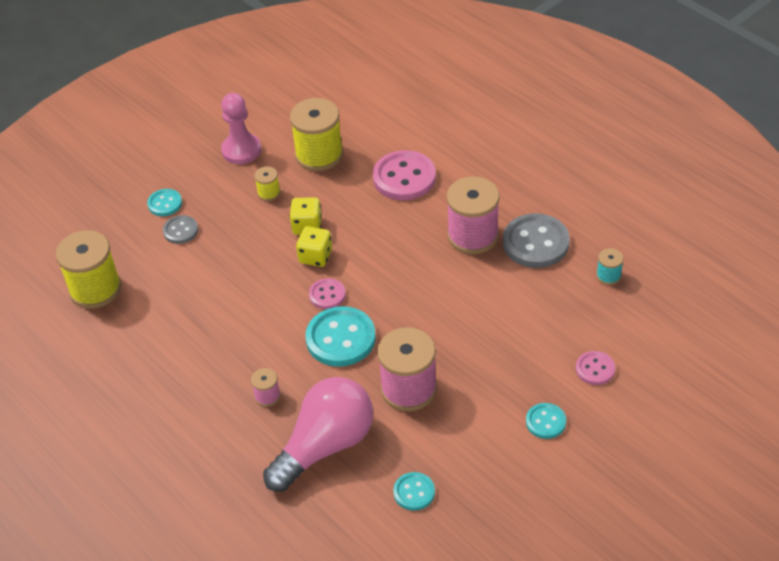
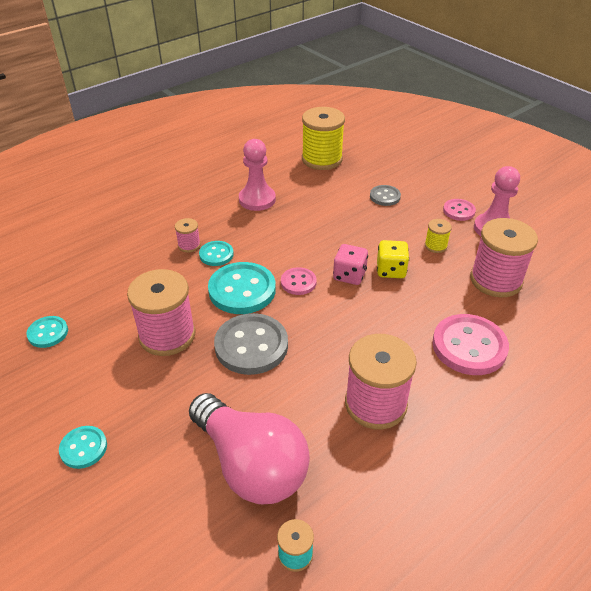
camera: 90 degrees right, 5 degrees down
turquoise button [147,189,182,216] -> turquoise button moved to [199,241,234,266]
pink light bulb [263,377,373,492] -> pink light bulb moved to [189,393,310,504]
yellow spool [290,98,343,171] -> pink spool [470,218,538,298]
yellow dice [296,226,332,267] -> pink dice [333,244,368,285]
grey button [503,213,570,268] -> grey button moved to [214,313,288,375]
pink button [576,351,615,385] -> pink button moved to [443,199,476,221]
none -> pink pawn [239,139,276,211]

